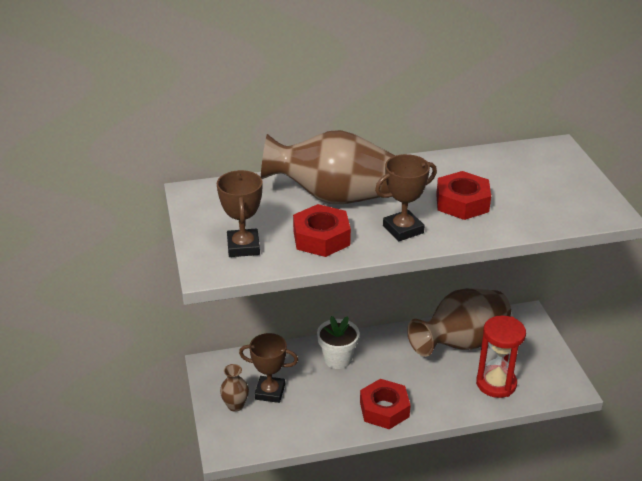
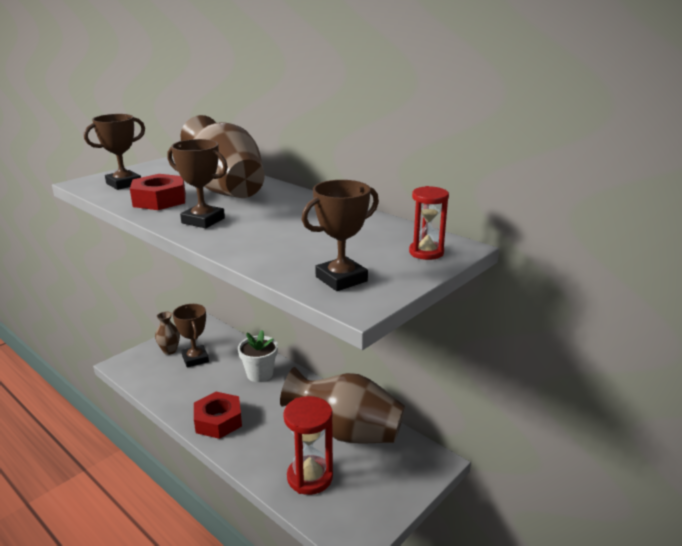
camera: 55 degrees right, 10 degrees down
red nut [436,171,491,220] -> none
none -> brown trophy [302,180,379,291]
none -> red hourglass [409,186,449,260]

